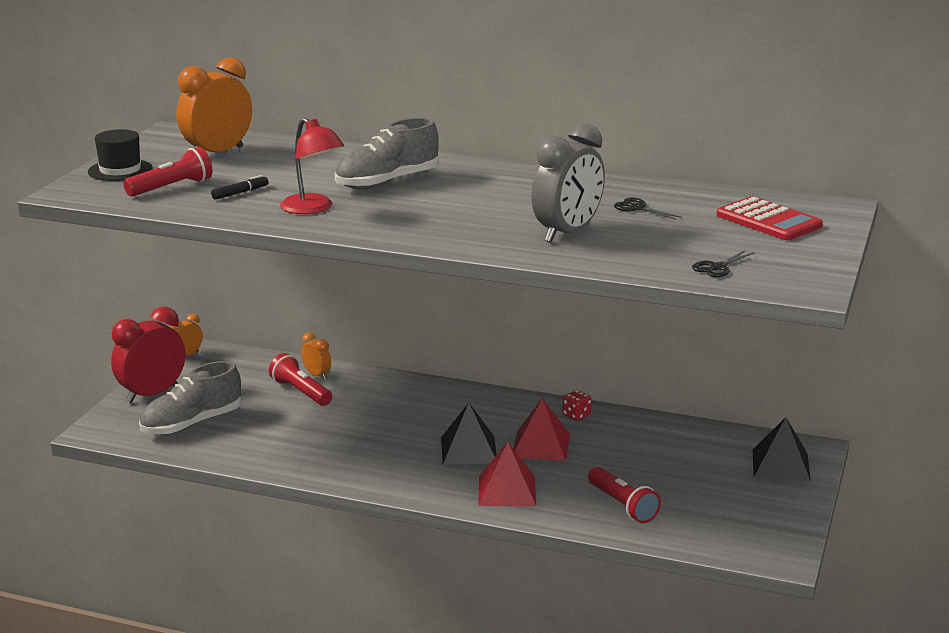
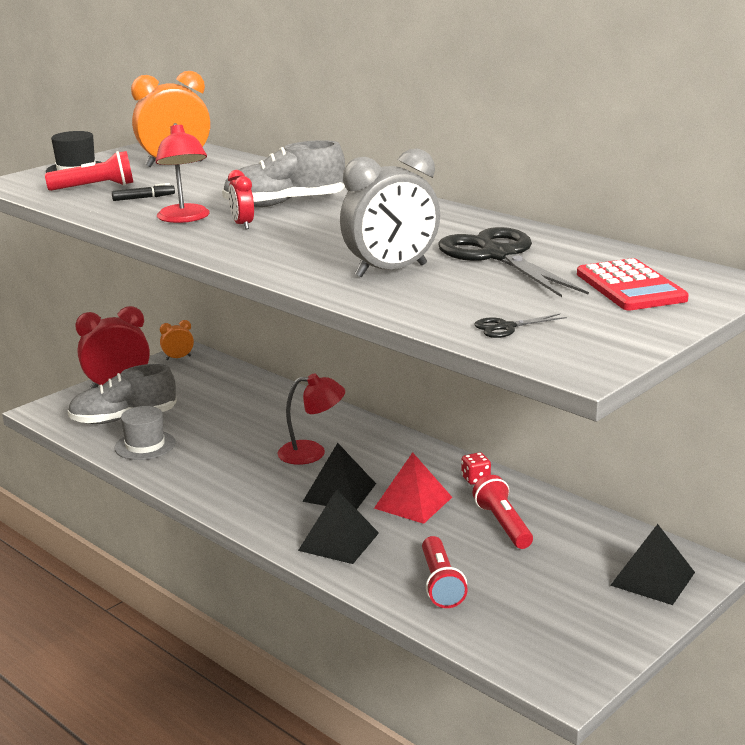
camera: 25 degrees right, 0 degrees up
red flashlight [269,353,332,406] -> red flashlight moved to [472,475,533,549]
orange clock [301,333,331,380] -> none
red pyramid [478,442,536,507] -> black pyramid [298,489,379,564]
black scissors [614,198,682,220] -> black scissors [438,227,589,297], size x2.45
none -> grey hat [114,406,176,460]
none -> red clock [228,170,254,229]
none -> red lamp [277,373,345,465]

